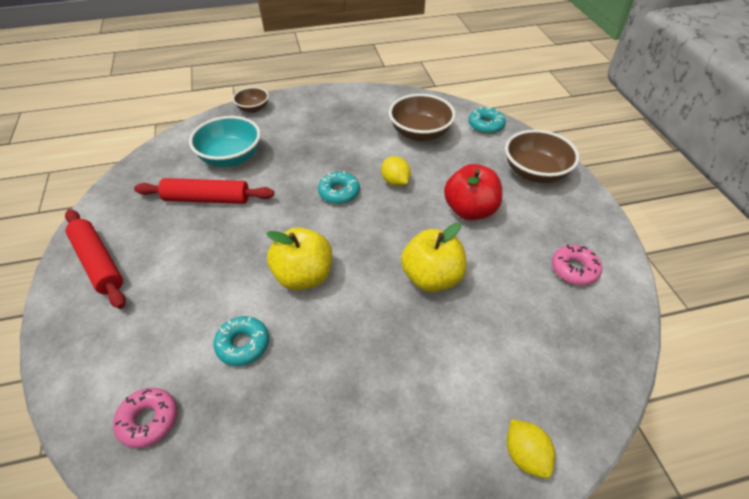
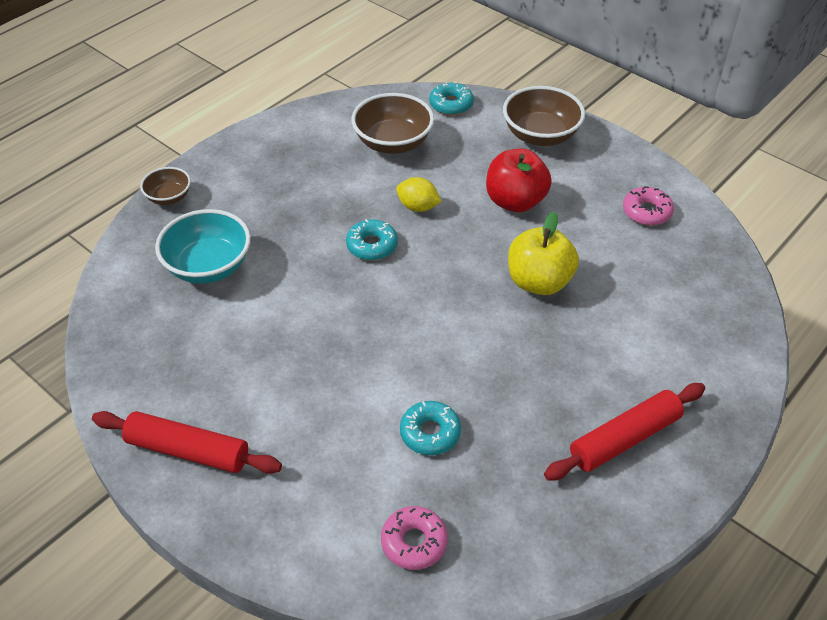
camera: 35 degrees left, 0 degrees up
red rolling pin [134,178,274,204] -> red rolling pin moved to [544,383,705,481]
yellow apple [266,227,332,291] -> none
yellow lemon [507,419,555,478] -> none

